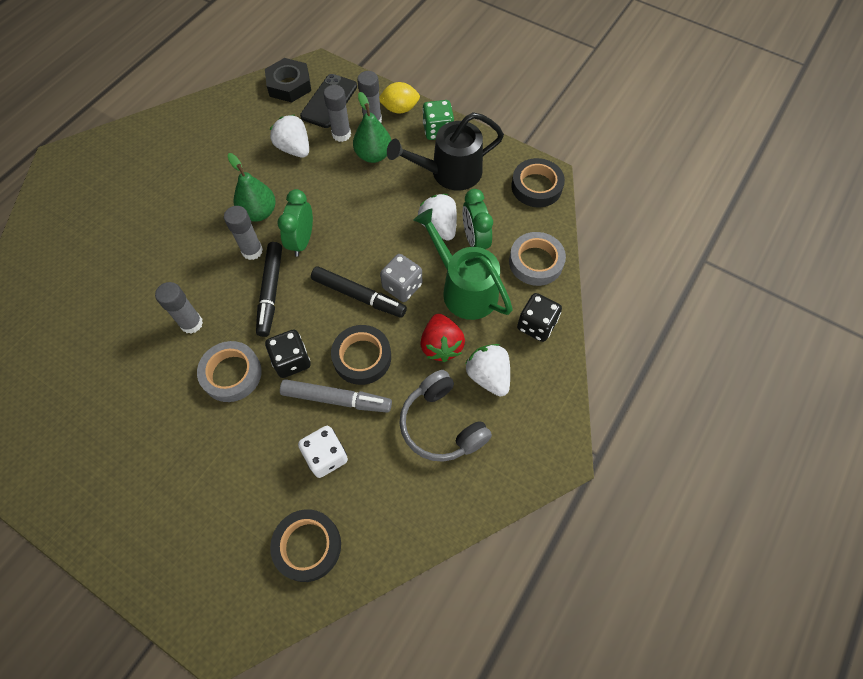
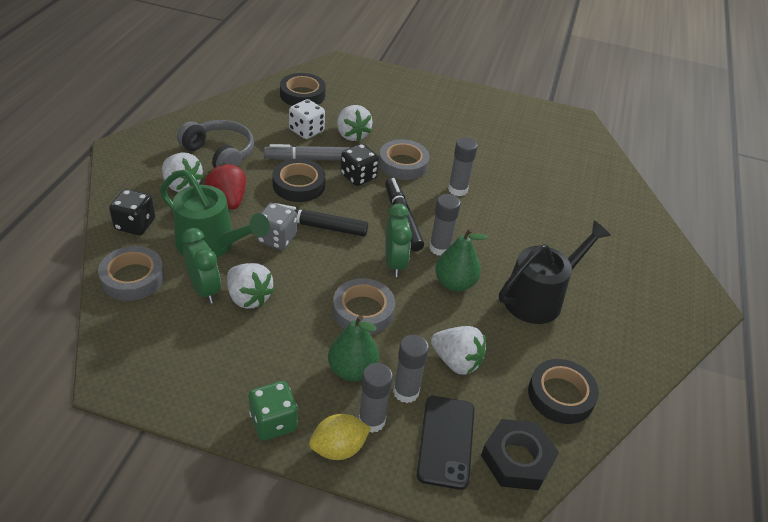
camera: 160 degrees right, 20 degrees down
black watering can [387,112,504,191] -> black watering can moved to [499,221,611,324]
black tape [511,158,565,207] -> black tape moved to [528,359,599,424]
none -> grey tape [333,278,395,335]
none -> white strawberry [337,105,373,142]

